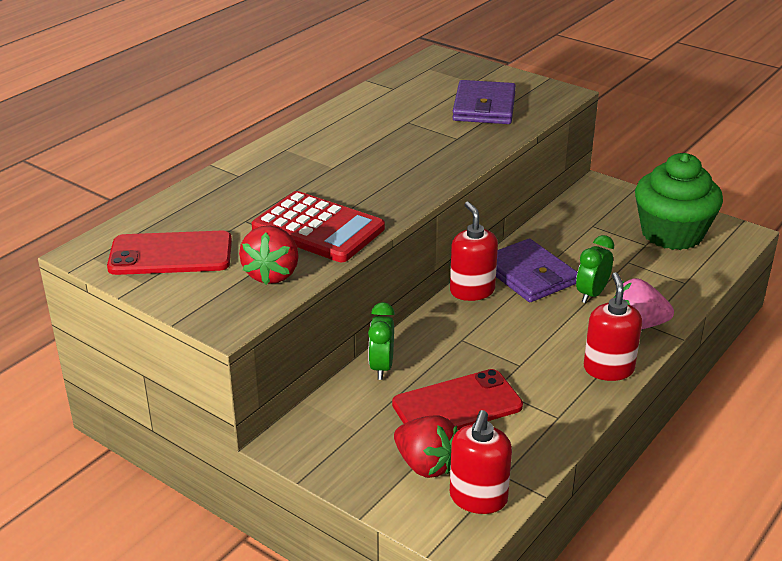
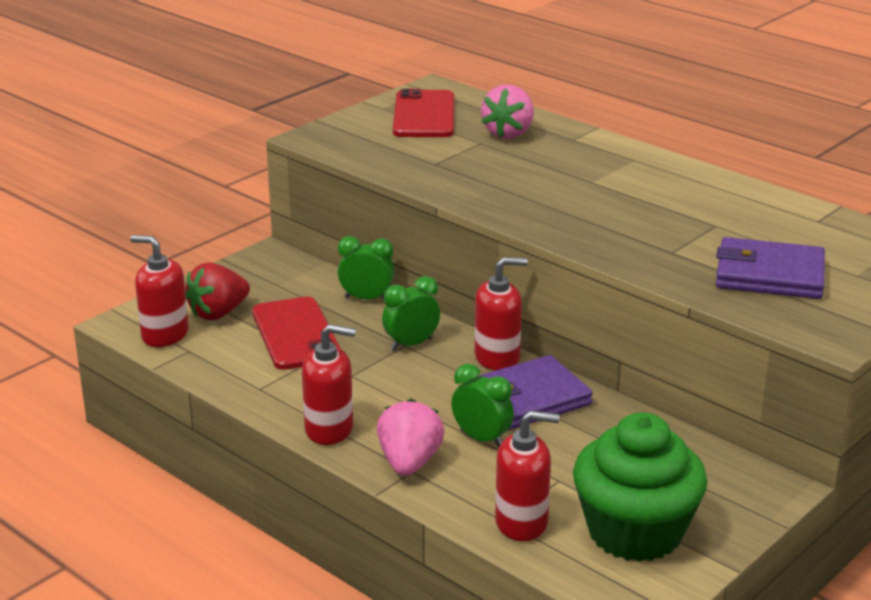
camera: 95 degrees right, 5 degrees down
red strawberry [239,226,299,285] -> none
red calculator [252,191,385,262] -> none
none -> green clock [382,276,440,351]
none -> pink strawberry [481,85,534,139]
none -> red soap dispenser [495,411,560,541]

